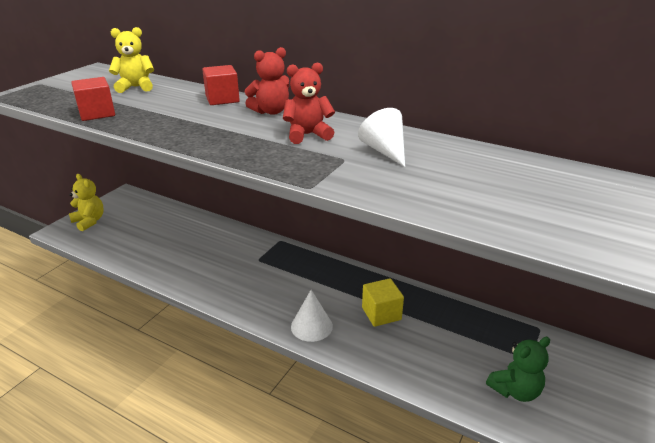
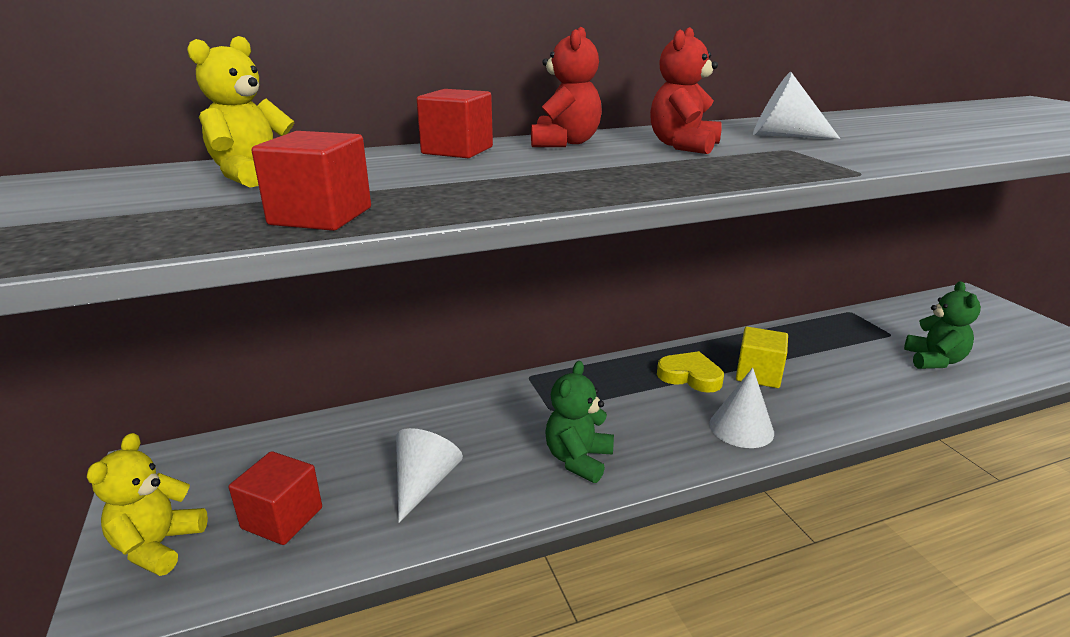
camera: 50 degrees left, 5 degrees down
yellow teddy bear [69,174,104,231] -> yellow teddy bear turned 75 degrees counterclockwise [87,433,208,576]
none -> red cube [229,451,322,545]
none -> white cone [396,428,463,523]
none -> green teddy bear [546,361,614,483]
none -> yellow heart [657,351,724,393]

